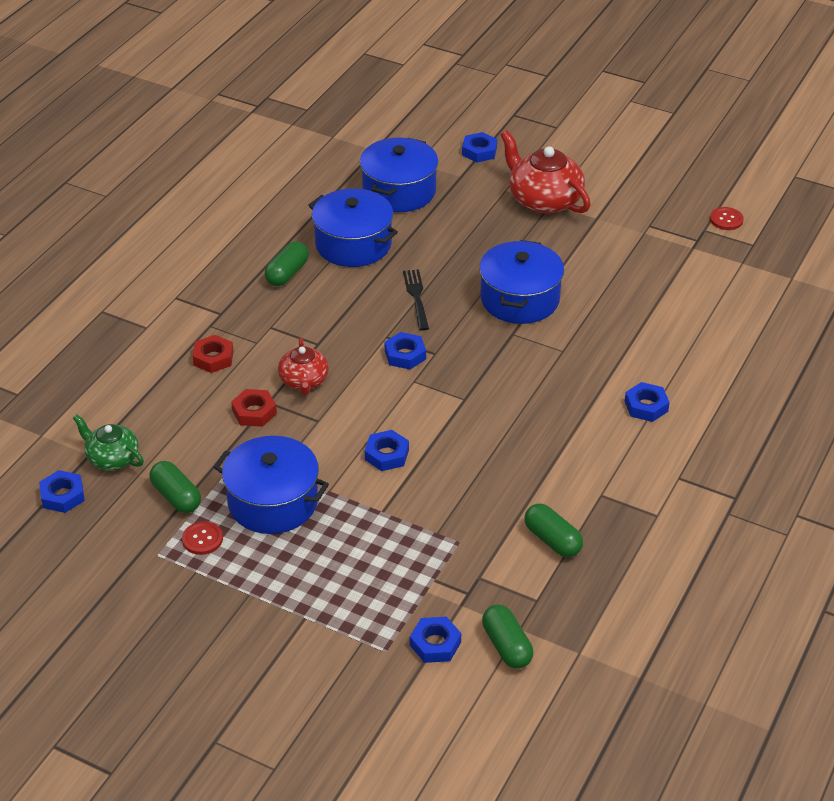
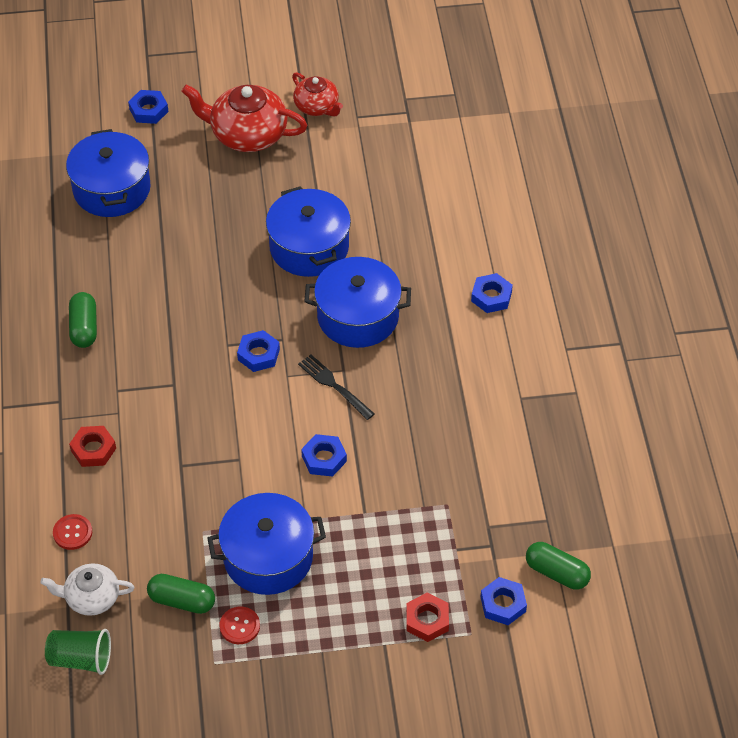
camera: 35 degrees left, 10 degrees up
blue nut [39,470,85,513] -> green cup [45,629,111,675]
green teapot [73,415,144,470] -> white teapot [40,563,134,616]
red nut [231,389,277,427] -> red nut moved to [406,593,449,642]
red teapot [278,338,329,395] -> red teapot moved to [292,72,343,116]
blue pot [308,188,398,267] -> blue pot moved to [304,257,411,348]
black fork [403,269,429,331] -> black fork moved to [298,355,375,420]
green capsule [524,503,583,557] -> none
red button [710,207,744,230] -> red button moved to [53,514,92,550]

